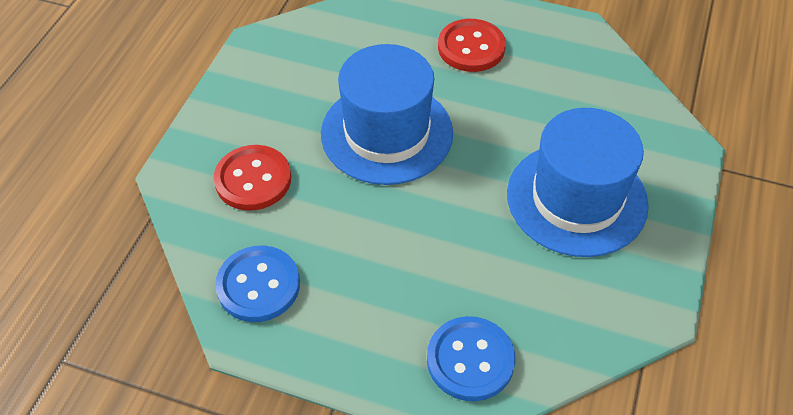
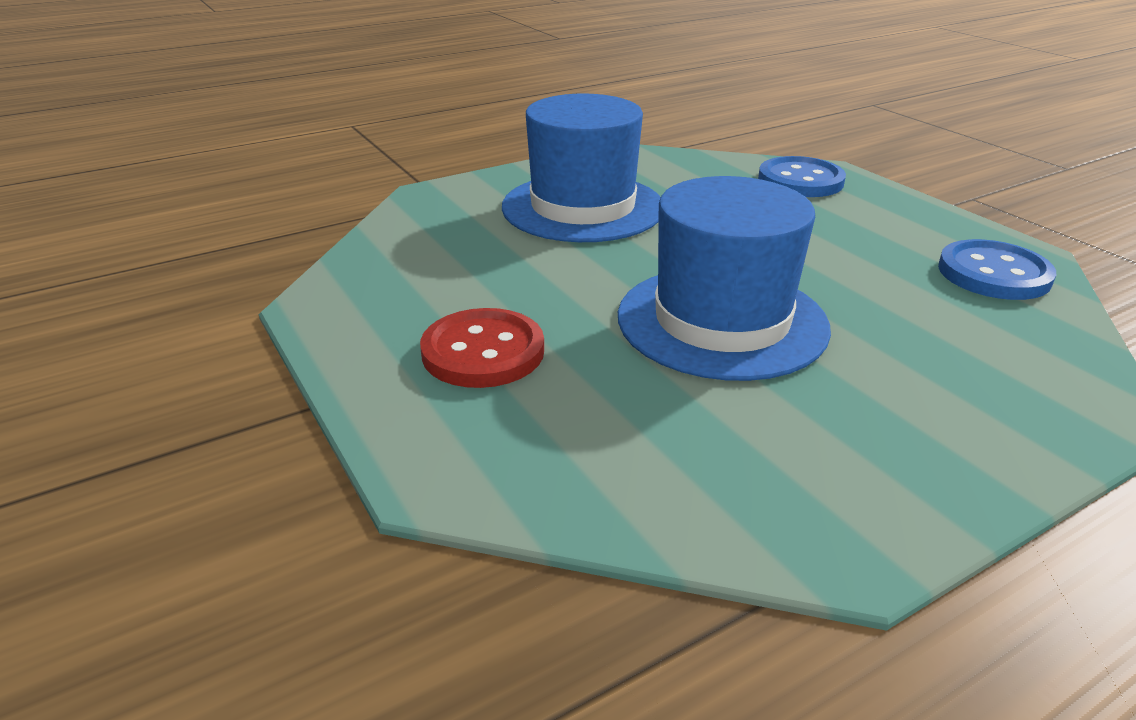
camera: 140 degrees left, 20 degrees down
red button [214,145,291,211] -> none

